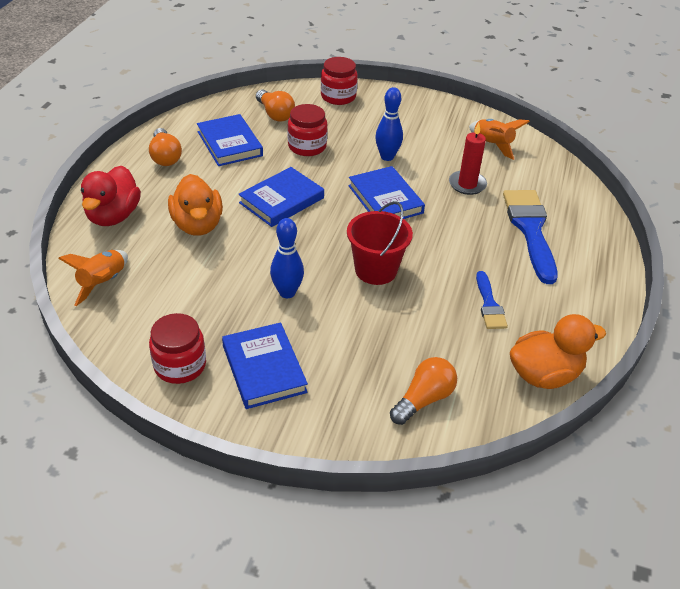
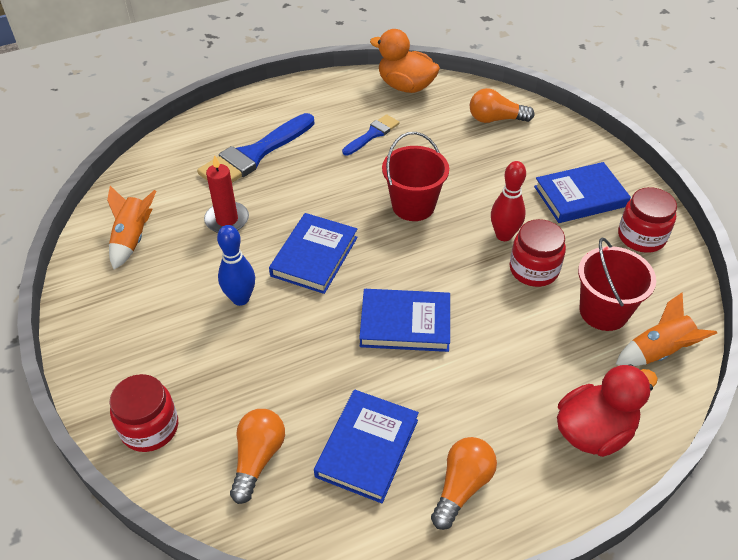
camera: 130 degrees left, 5 degrees up
orange duck [168,174,223,236] -> none
blue book [222,322,308,409] -> blue book turned 45 degrees clockwise [534,162,631,223]
blue bowling pin [270,218,304,298] -> red bowling pin [491,161,526,241]
red jar [287,104,328,156] -> red jar moved to [510,219,566,287]
none -> red bucket [578,237,656,331]

